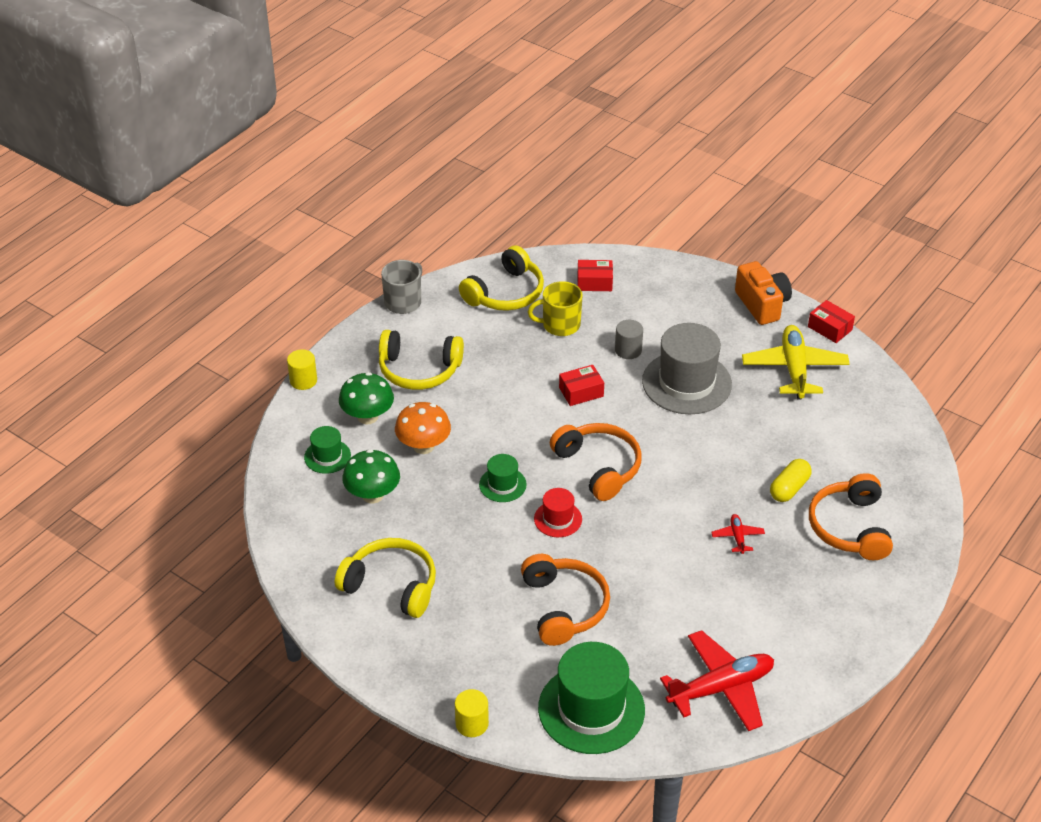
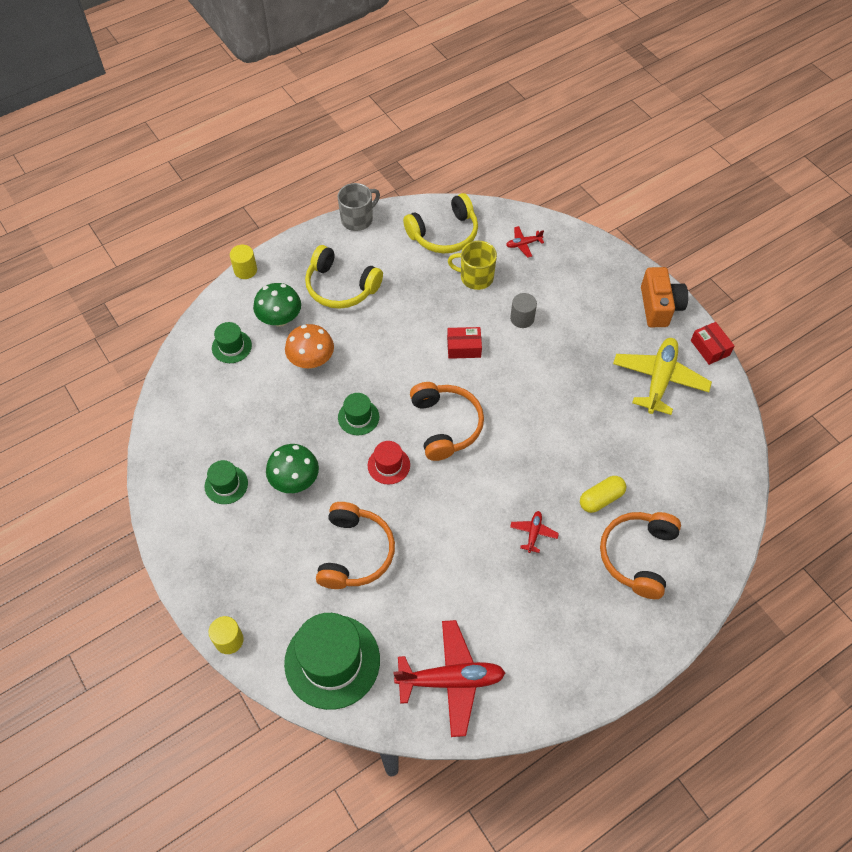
camera: 20 degrees right, 15 degrees up
yellow headphones [335,538,436,618] -> green hat [204,460,248,504]
green mushroom [342,449,400,503] -> green mushroom moved to [266,444,319,493]
red box [577,260,613,291] -> red plane [506,226,544,258]
grey hat [642,323,732,414] -> none

